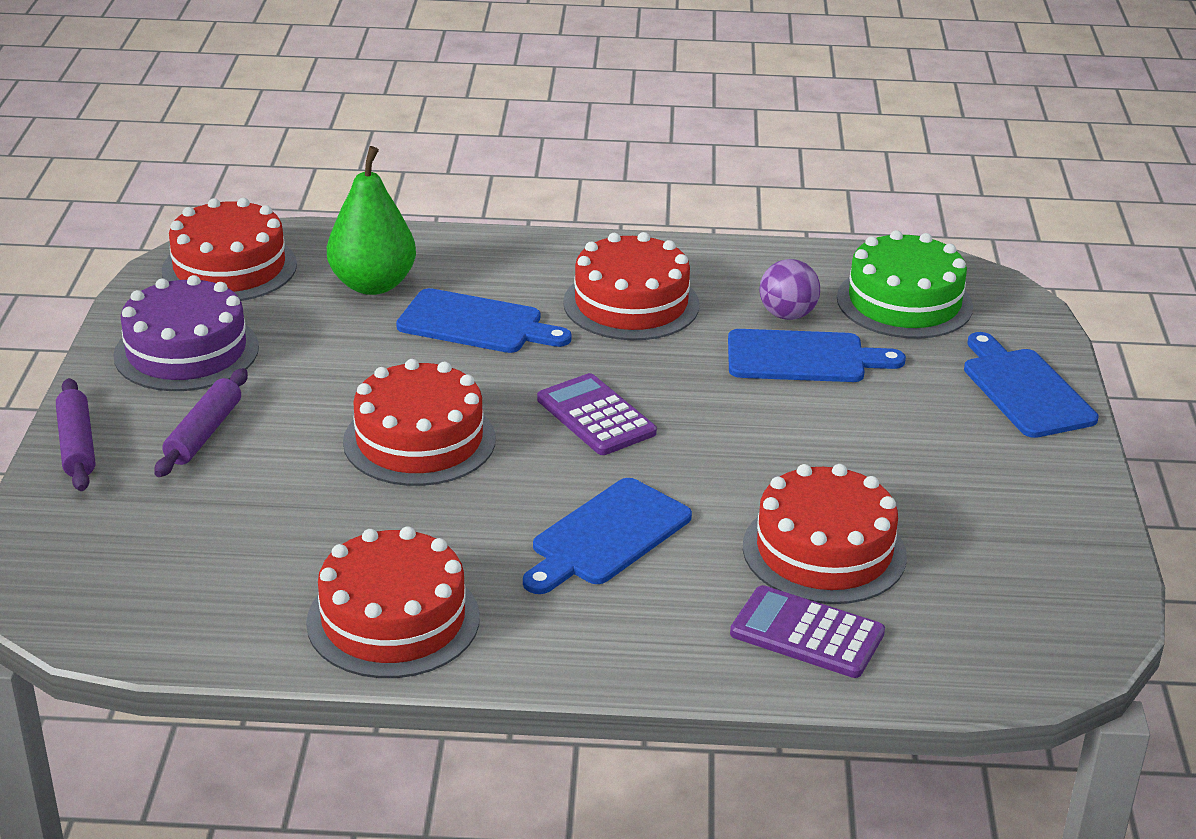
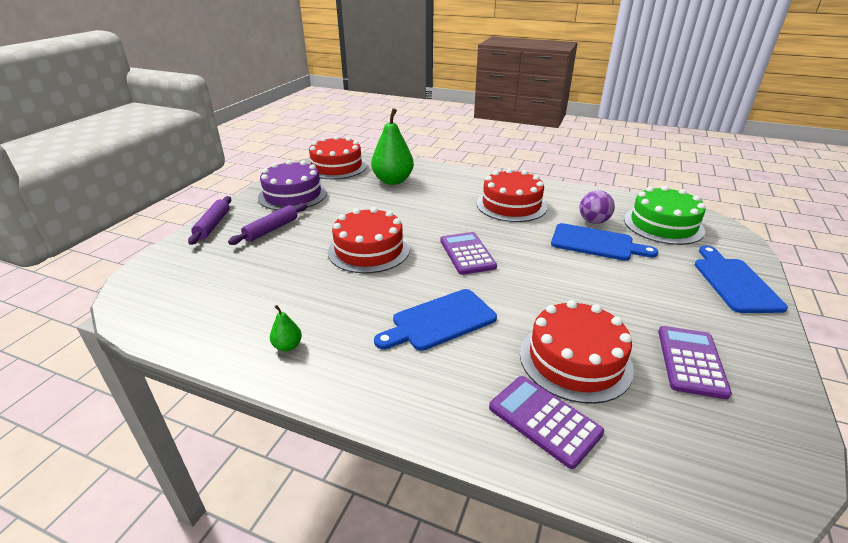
camera: 20 degrees right, 0 degrees up
red cake [306,526,480,678] -> green pear [270,305,302,351]
blue cutting board [396,288,572,353] -> none
none -> purple calculator [658,326,732,399]

